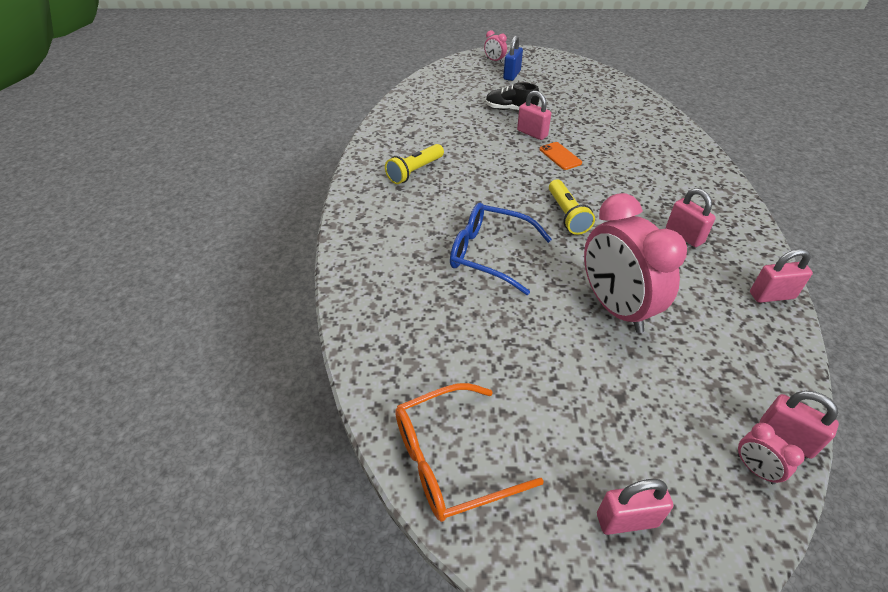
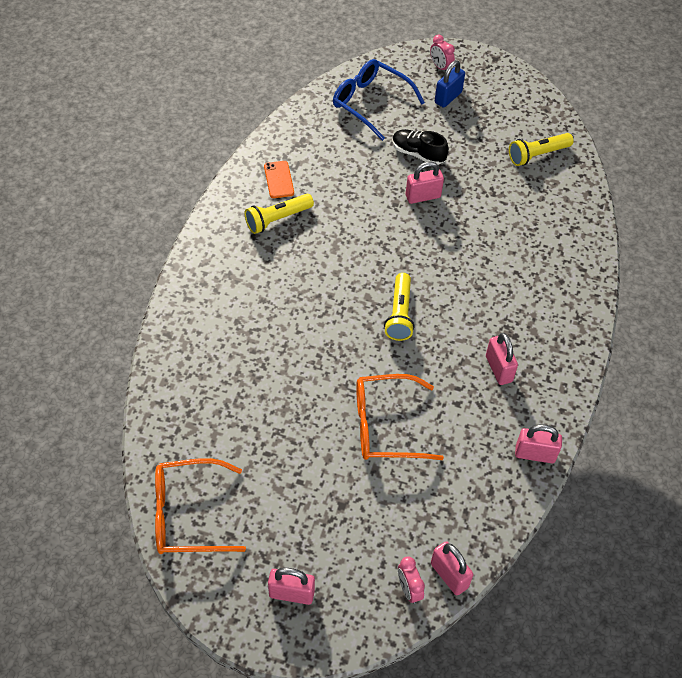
camera: 15 degrees right, 10 degrees up
blue glasses [450,203,552,295] -> blue glasses moved to [333,59,425,141]
pink padlock [517,90,551,140] -> pink padlock turned 75 degrees counterclockwise [406,161,444,204]
orange phone [540,142,582,170] -> orange phone moved to [264,161,294,198]
pink clock [584,193,687,333] -> orange glasses [356,374,444,460]
none -> yellow flashlight [509,133,574,166]

